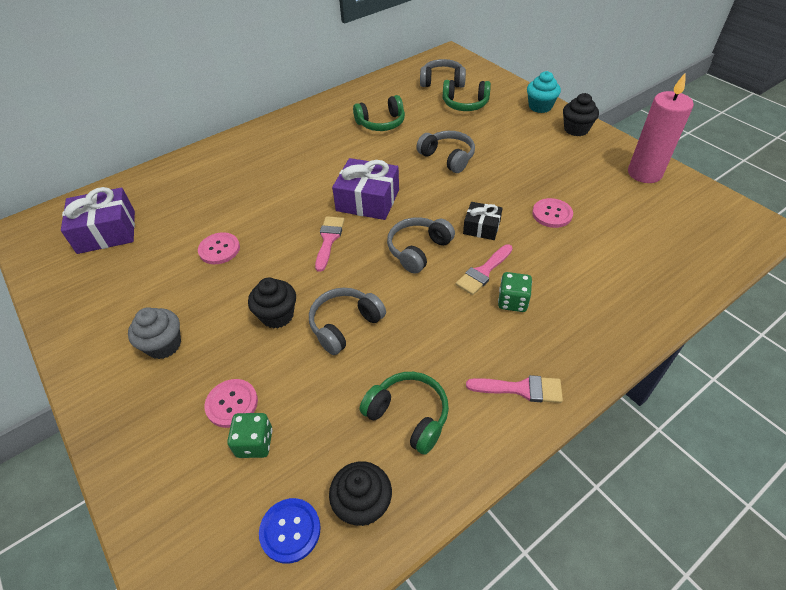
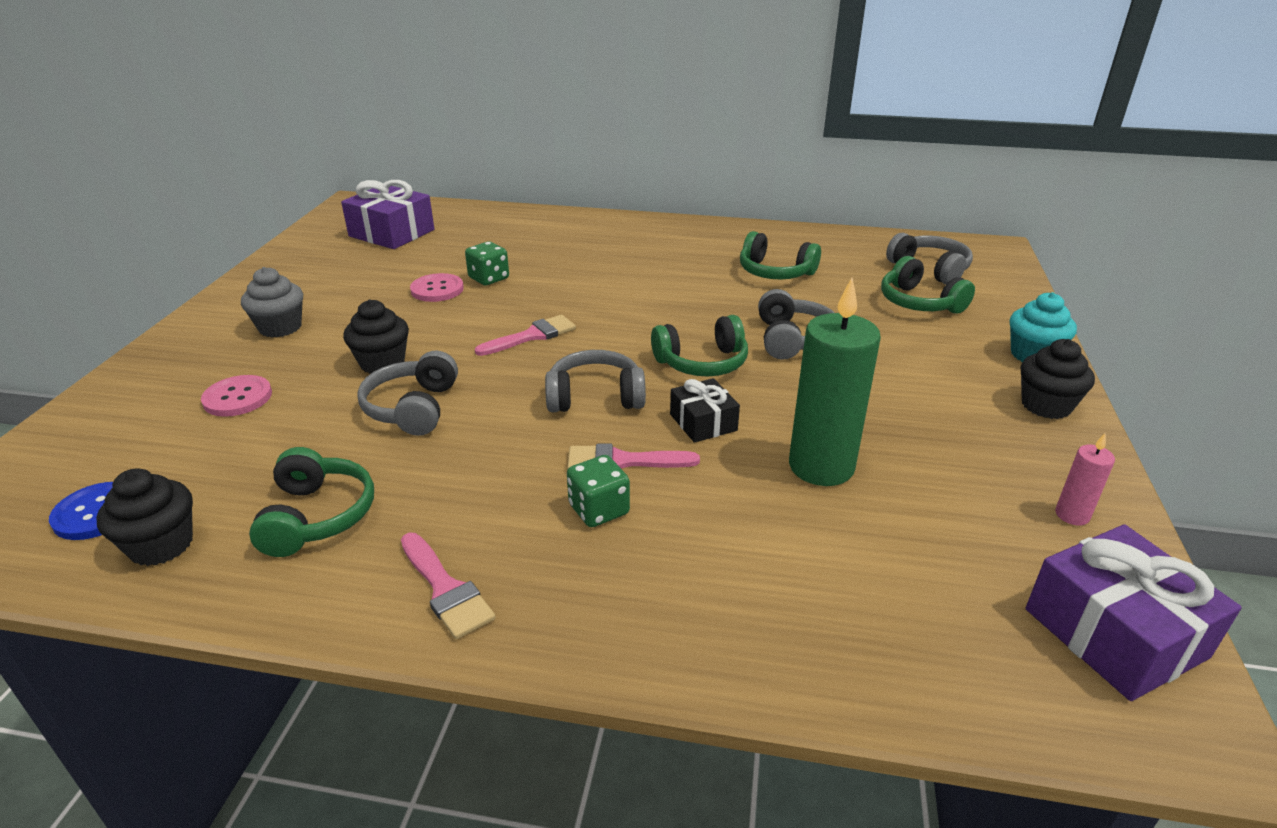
camera: 45 degrees right, 15 degrees down
green dice [227,413,272,458] -> green dice moved to [465,241,509,286]
grey headphones [309,288,386,355] -> grey headphones turned 90 degrees counterclockwise [357,351,458,436]
purple gift [332,158,399,220] -> purple gift moved to [1026,524,1242,701]
pink button [532,198,573,228] -> green candle [789,278,881,486]
pink candle [628,72,694,183] -> pink candle [1055,433,1115,525], size x0.46
none -> green headphones [651,315,748,376]

